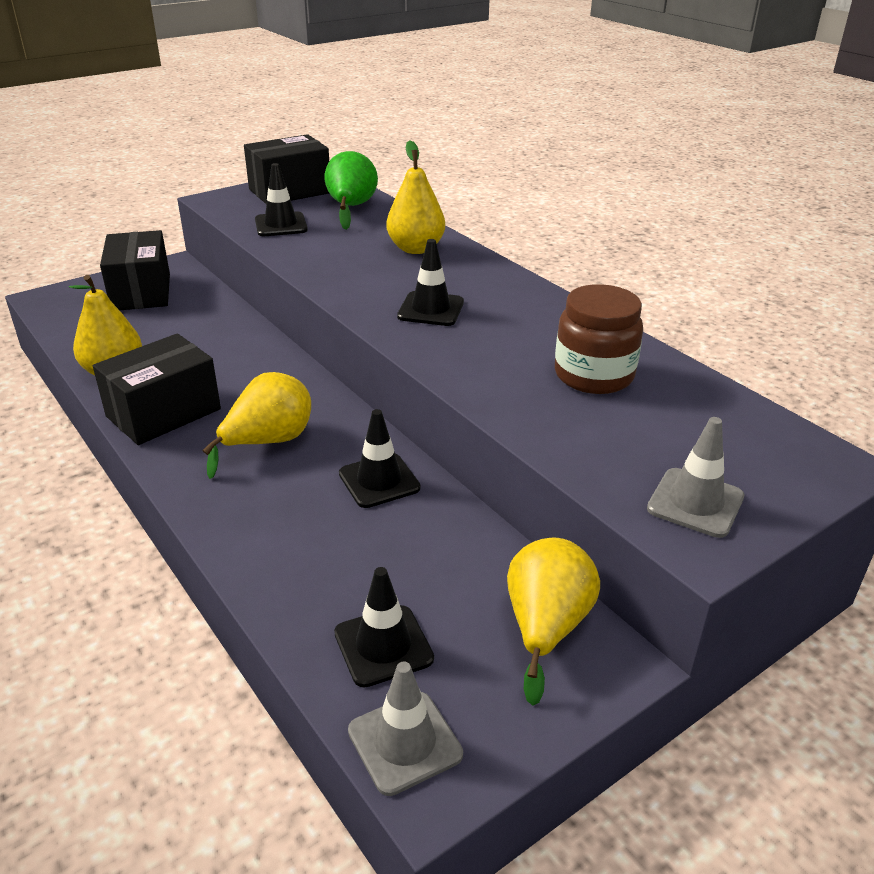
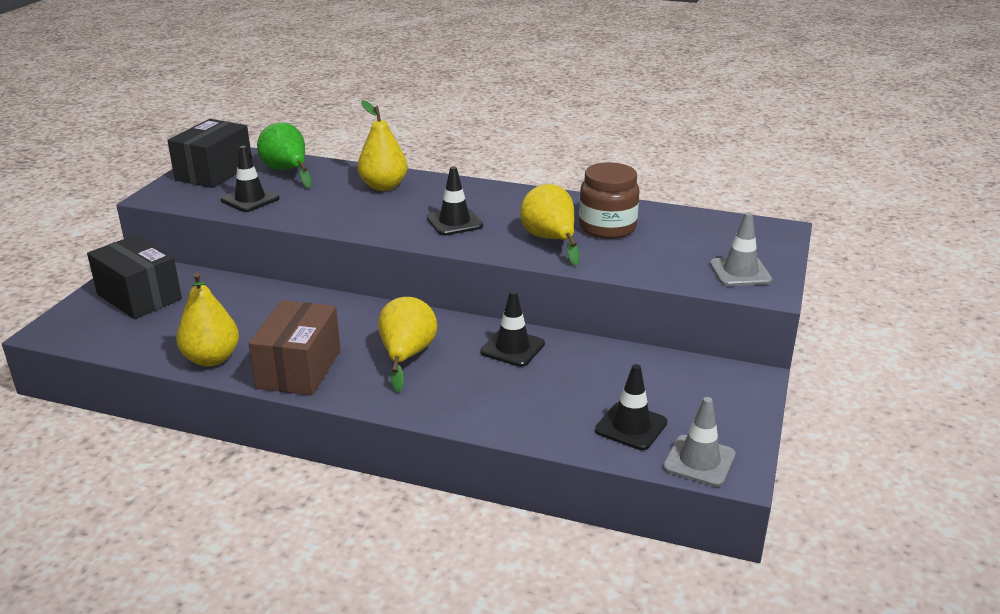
camera: 35 degrees left, 5 degrees down
black box [93,333,221,445] -> brown box [249,300,340,395]
yellow pear [507,538,600,706] -> yellow pear moved to [520,184,580,266]

